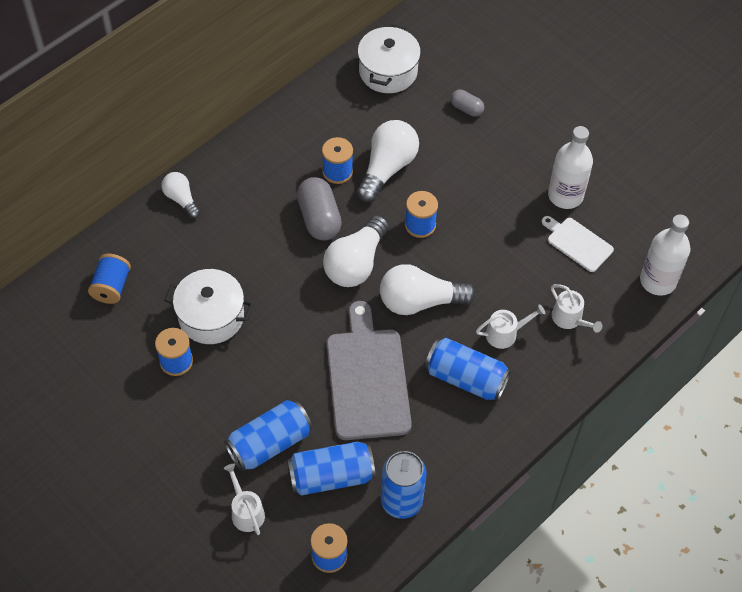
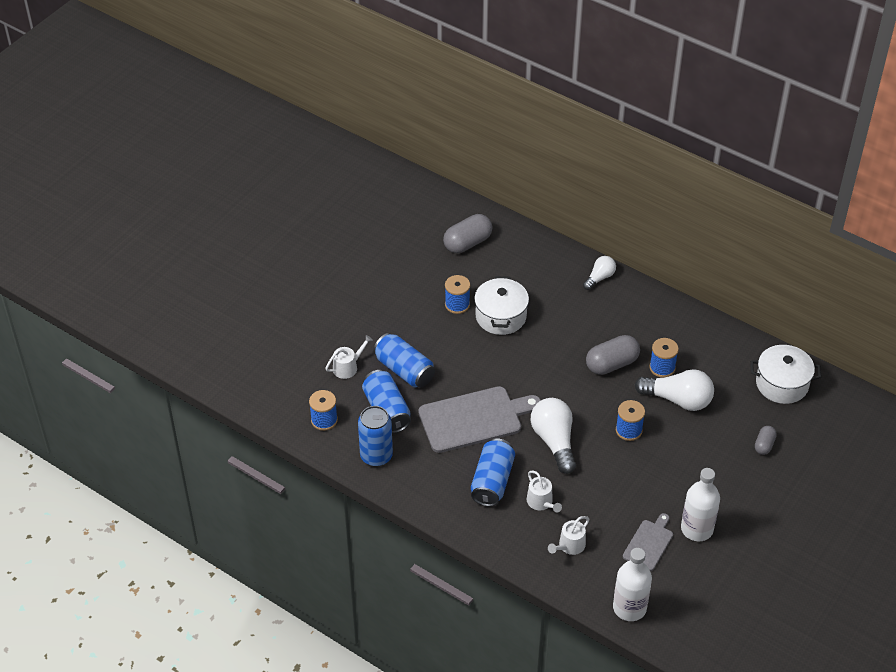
camera: 80 degrees right, 10 degrees down
blue spool [88,254,131,304] -> none
white light bulb [323,215,389,287] -> none
white cutting board [542,216,614,272] -> grey cutting board [623,513,673,571]
none -> grey capsule [443,214,493,253]

